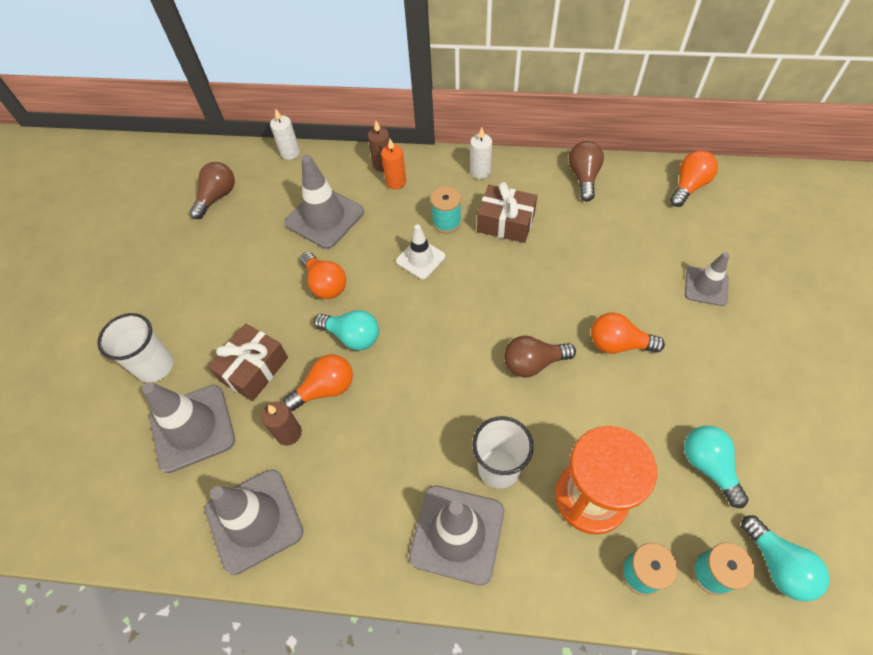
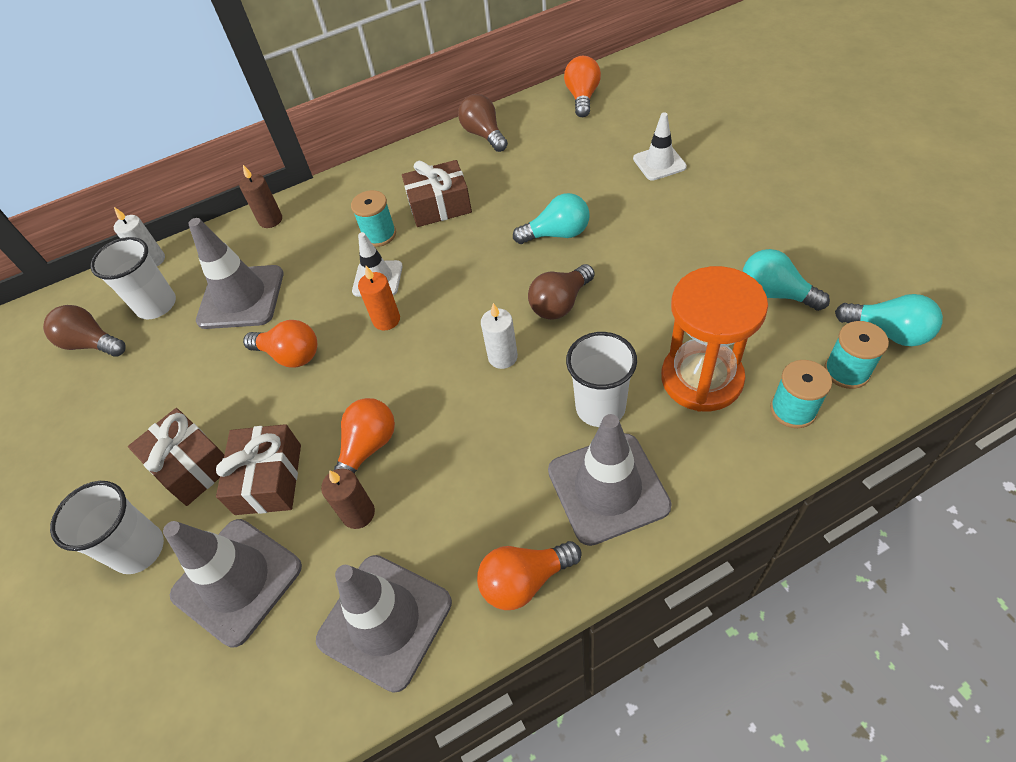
camera: 30 degrees left, 5 degrees down
brown light bulb [190,162,235,219] -> brown light bulb turned 60 degrees counterclockwise [43,305,125,356]
turquoise light bulb [314,310,379,350] -> turquoise light bulb moved to [513,193,590,244]
orange candle [381,139,406,190] -> orange candle moved to [358,266,400,330]
white candle [470,127,492,179] -> white candle moved to [481,303,518,369]
orange light bulb [591,313,665,354] -> orange light bulb moved to [477,541,582,610]
grey traffic cone [685,252,729,306] -> white traffic cone [633,112,687,181]
none -> white cup [90,237,176,319]
none -> brown gift [128,408,224,506]

